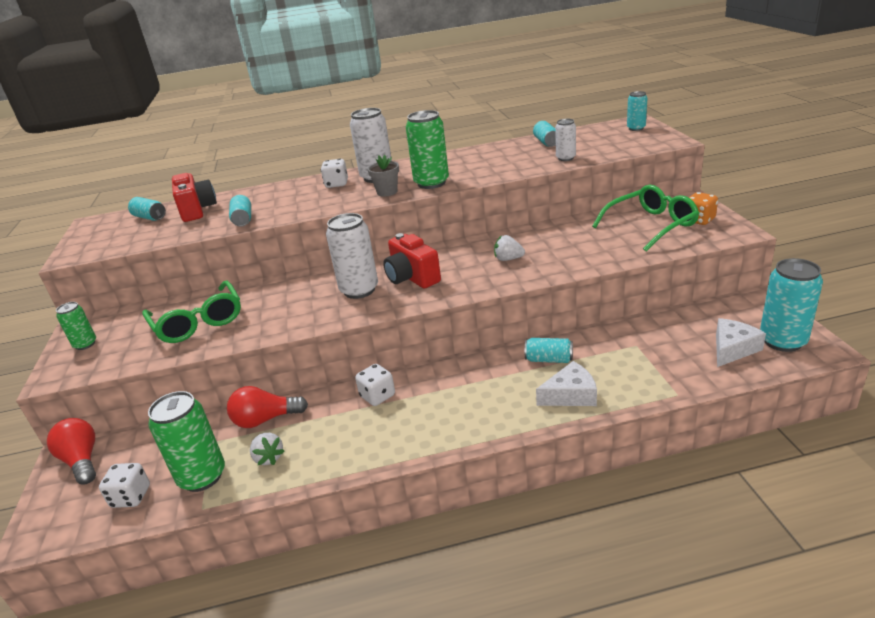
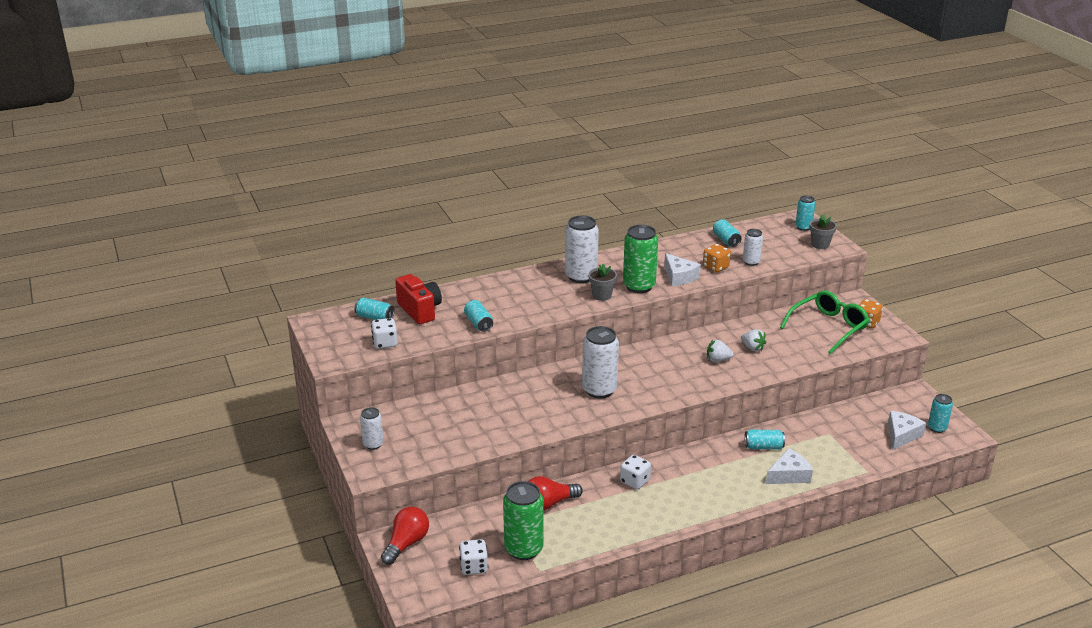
camera: 15 degrees left, 0 degrees up
red light bulb [47,418,96,485] -> red light bulb turned 75 degrees clockwise [381,507,429,565]
green can [56,302,96,350] -> white can [360,407,384,450]
green glasses [142,281,241,343] -> none
white strawberry [250,433,285,465] -> white strawberry moved to [741,329,766,351]
white dice [321,159,348,188] -> white dice moved to [371,318,398,349]
red camera [383,233,441,289] -> none
turquoise can [760,258,823,352] -> turquoise can [928,394,953,433], size x0.56
none -> white cheese [664,253,701,286]
none -> orange dice [703,244,731,272]
none -> grey flower pot [809,215,837,249]

